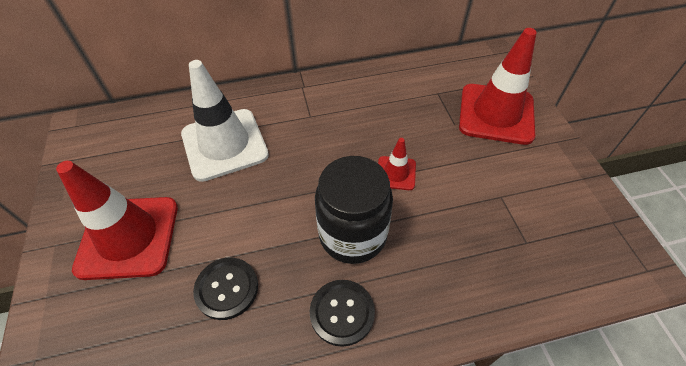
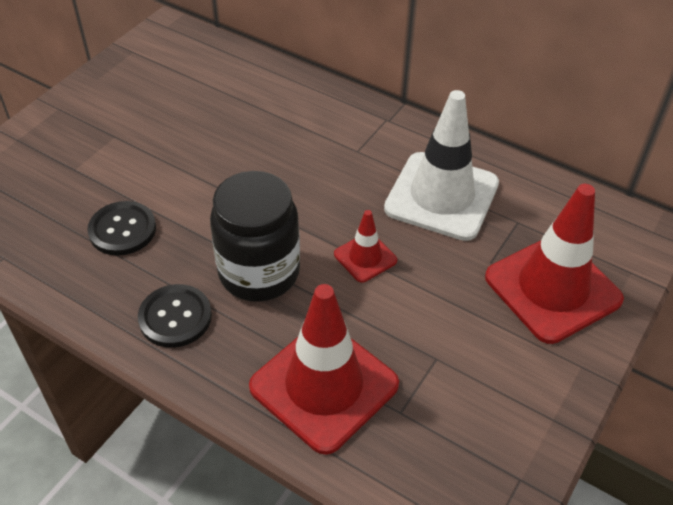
camera: 45 degrees right, 5 degrees down
red traffic cone [56,161,178,280] -> red traffic cone moved to [249,284,399,455]
white traffic cone [181,60,269,182] -> white traffic cone moved to [384,90,499,241]

